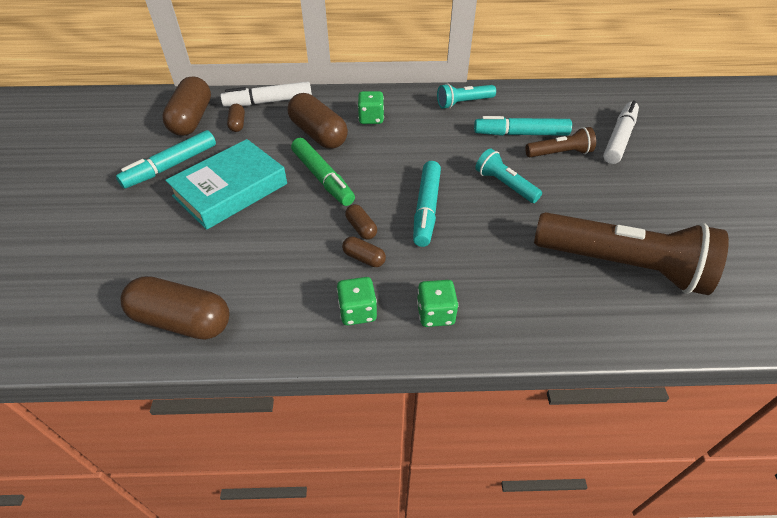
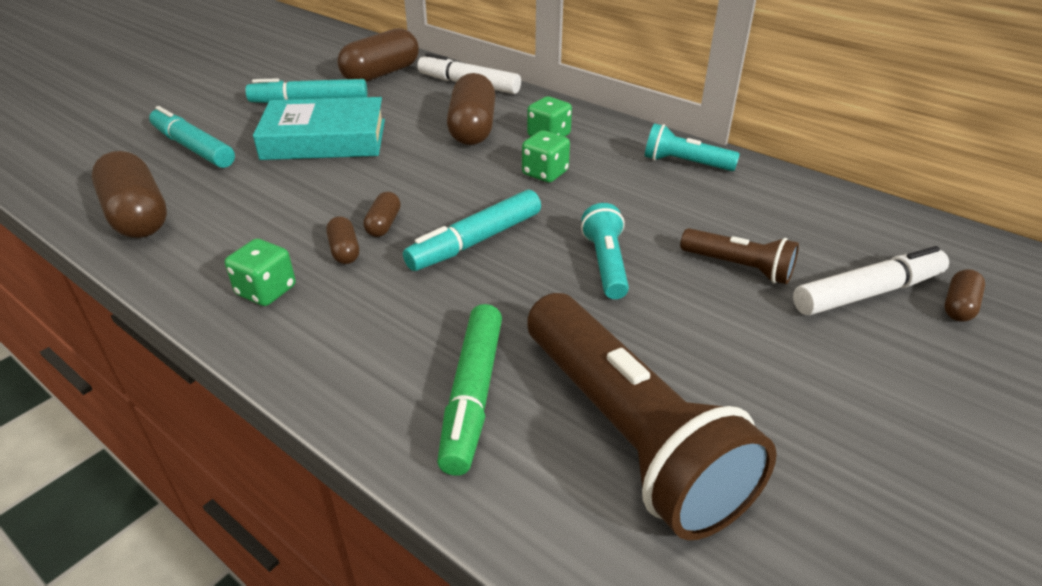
camera: 40 degrees right, 10 degrees down
brown capsule [227,104,245,132] -> brown capsule moved to [944,269,985,322]
green marker [291,138,355,206] -> green marker moved to [437,304,502,476]
green dice [417,280,458,327] -> green dice moved to [522,130,570,183]
turquoise marker [474,116,572,136] -> turquoise marker moved to [149,106,235,168]

